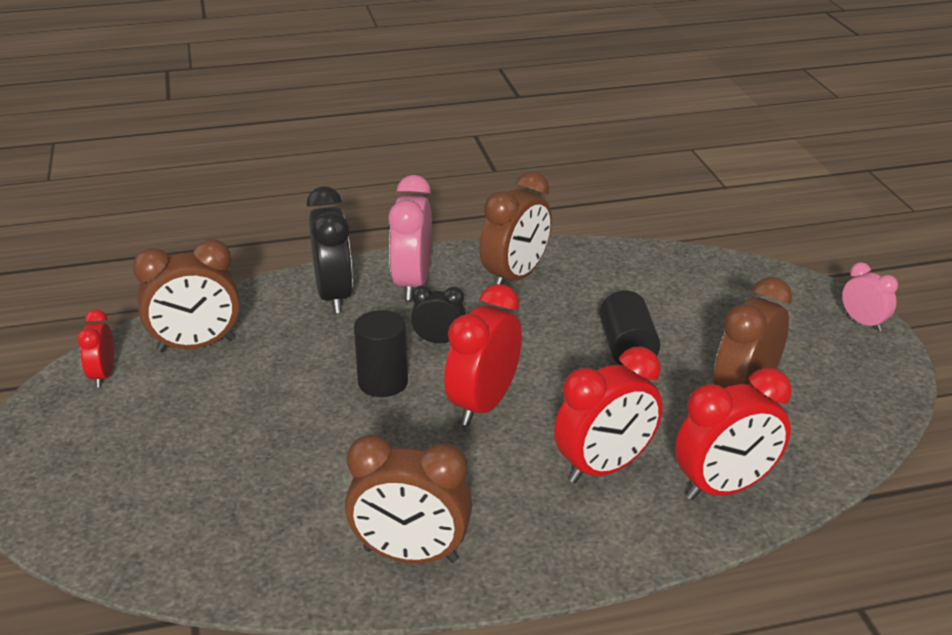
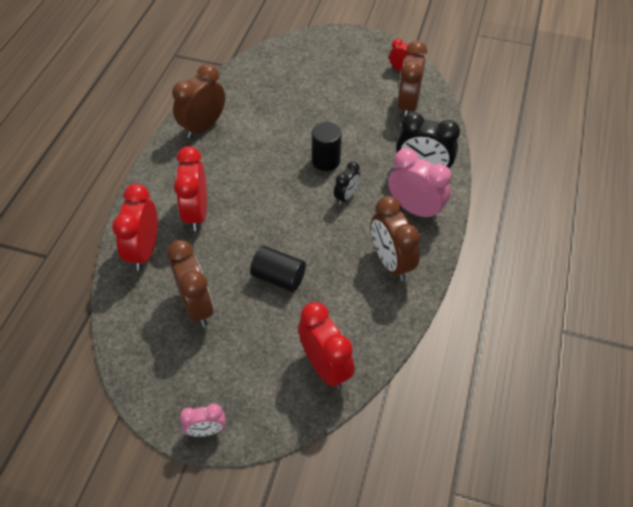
camera: 120 degrees right, 20 degrees up
red clock [444,284,522,426] -> red clock moved to [298,302,355,389]

